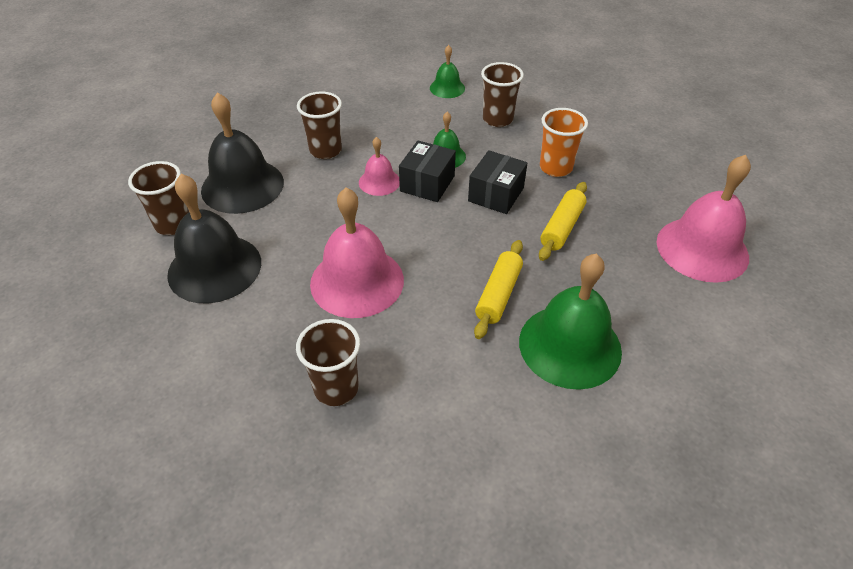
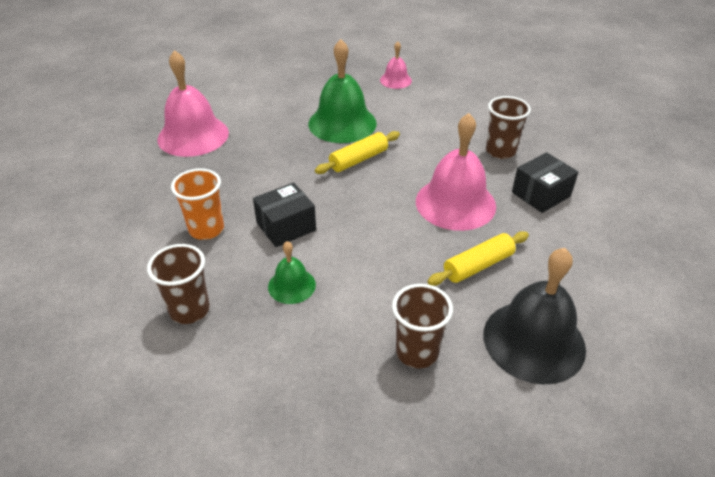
camera: 150 degrees left, 5 degrees down
brown cup [128,161,189,235] -> none
black bell [167,174,261,303] -> none
pink bell [359,137,400,196] -> pink bell moved to [380,41,412,89]
black box [399,141,456,202] -> black box moved to [512,152,578,213]
green bell [430,45,465,98] -> none
yellow rolling pin [539,182,587,261] -> yellow rolling pin moved to [427,231,529,286]

